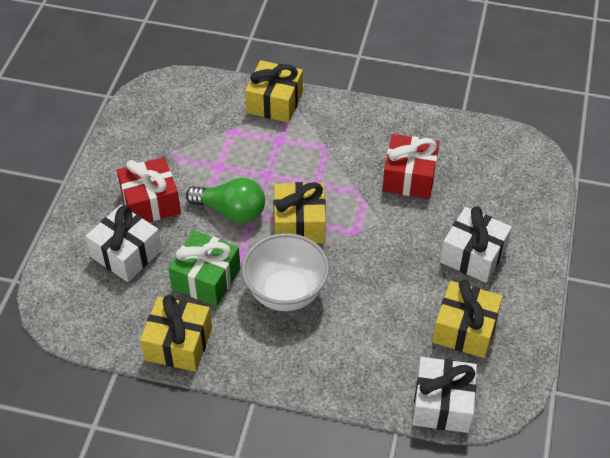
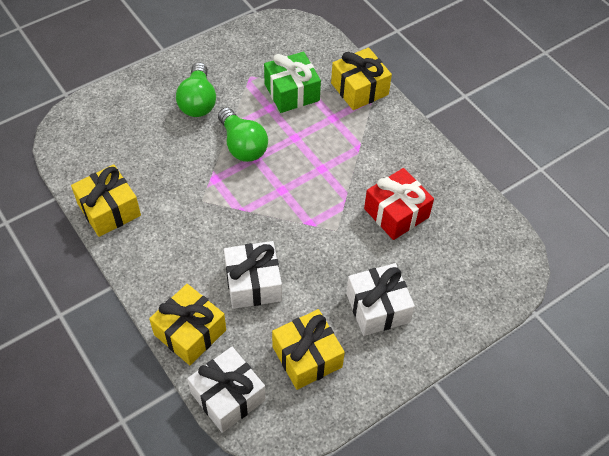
camera: 40 degrees right, 5 degrees up
white gift [86,205,162,282] -> white gift moved to [224,241,282,309]
red gift [117,157,181,222] -> green light bulb [176,62,216,117]
green gift [168,230,241,306] -> green gift moved to [264,52,321,113]
white bowl [242,233,329,311] -> none
yellow gift [274,182,326,243] -> yellow gift moved to [149,284,226,365]

